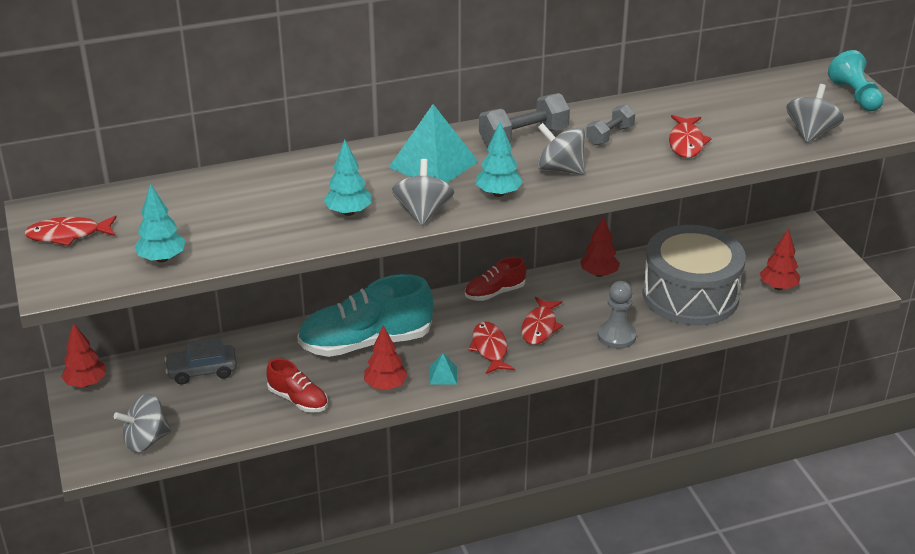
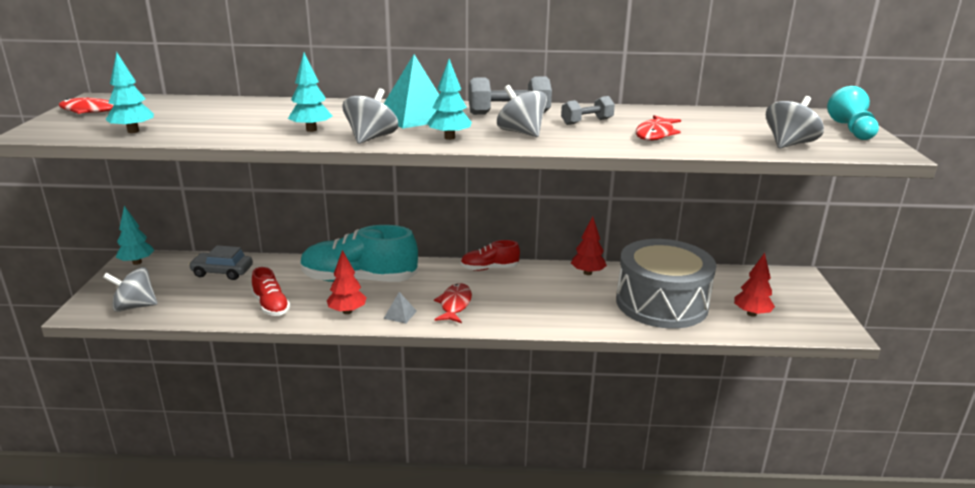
camera: 20 degrees right, 10 degrees down
red tree [61,323,106,387] -> turquoise tree [116,206,155,265]
turquoise pyramid [429,353,457,385] -> grey pyramid [383,292,417,324]
red fish [521,297,563,345] -> none
grey pawn [598,281,637,349] -> none

